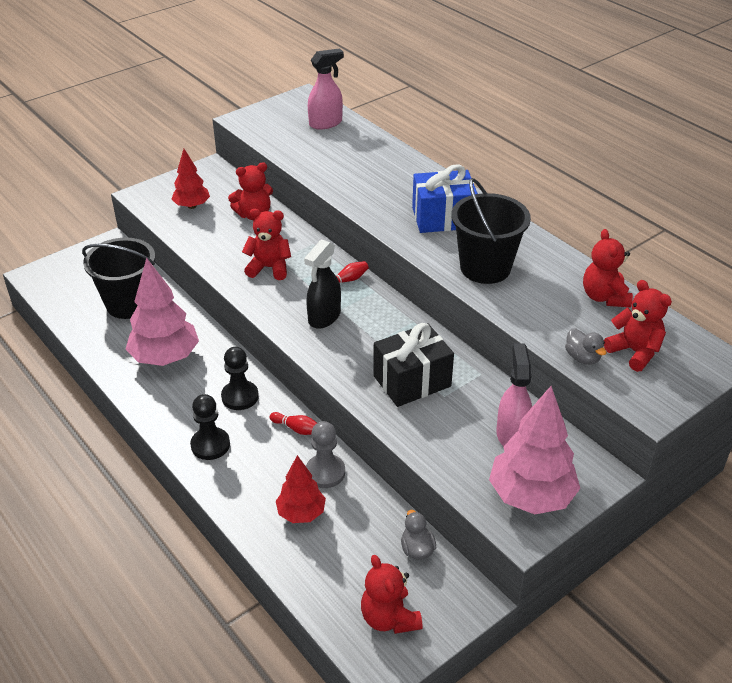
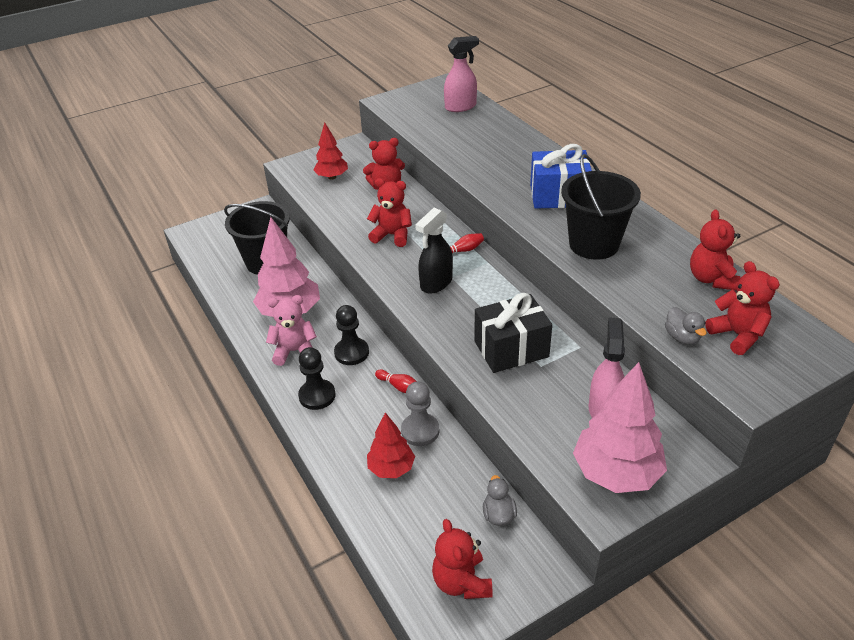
camera: 10 degrees right, 0 degrees up
none -> pink teddy bear [266,295,317,366]

